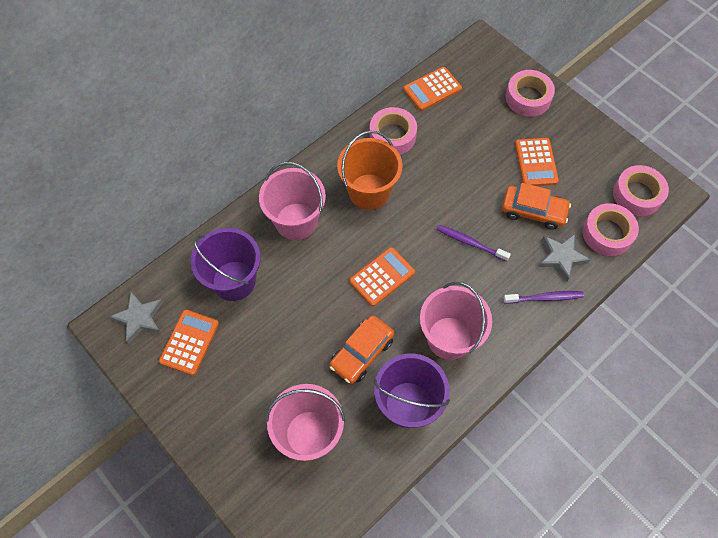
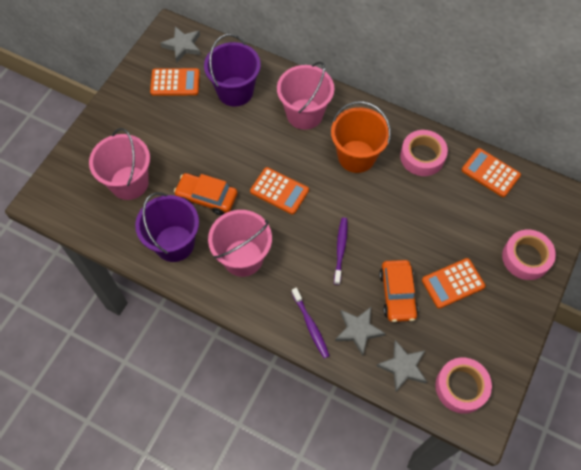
camera: 70 degrees right, 0 degrees up
pink tape [582,203,639,256] -> grey star [377,340,427,392]

